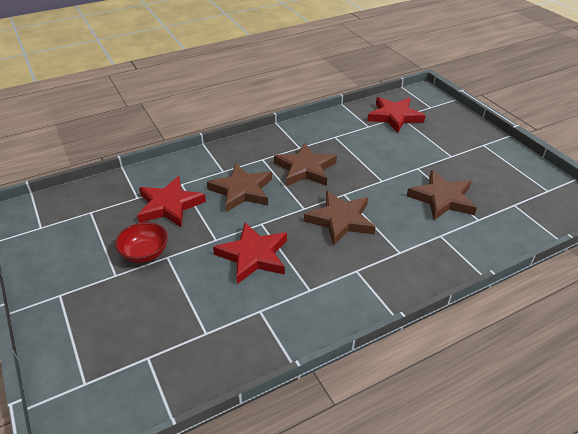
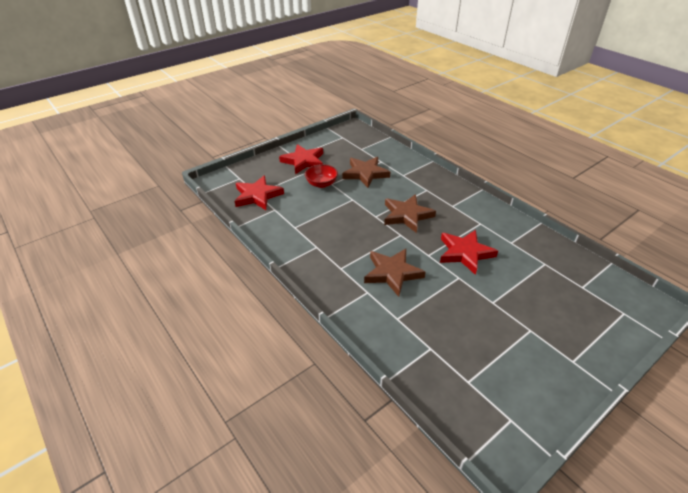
camera: 100 degrees left, 0 degrees up
red bowl [115,222,168,263] -> red bowl moved to [305,164,338,188]
red star [137,176,206,227] -> red star moved to [279,144,323,174]
brown star [274,143,337,186] -> none

